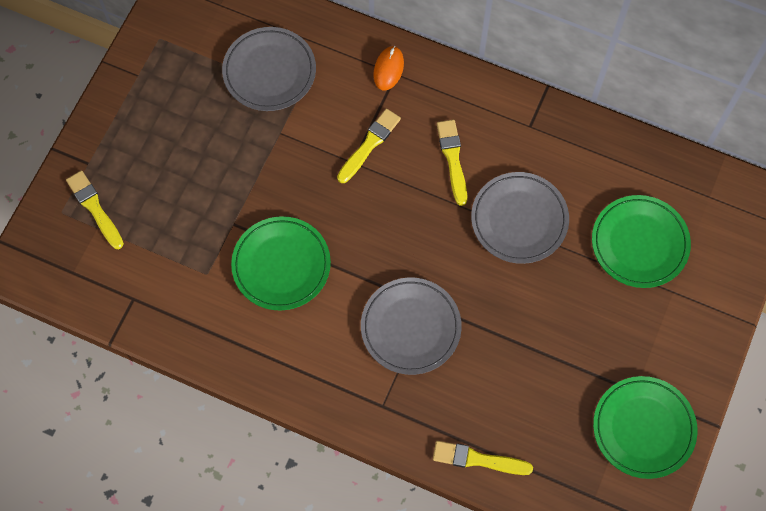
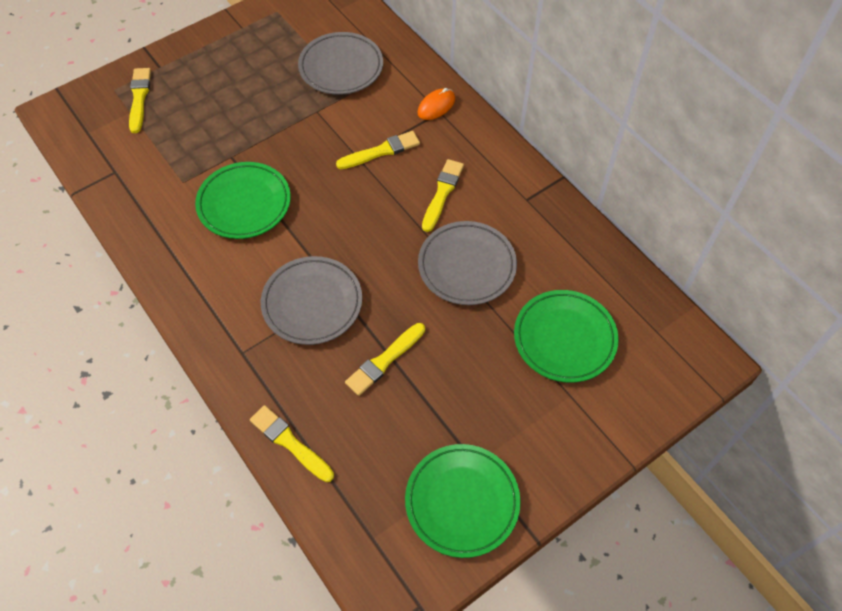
camera: 30 degrees right, 10 degrees down
none -> yellow brush [345,323,425,396]

